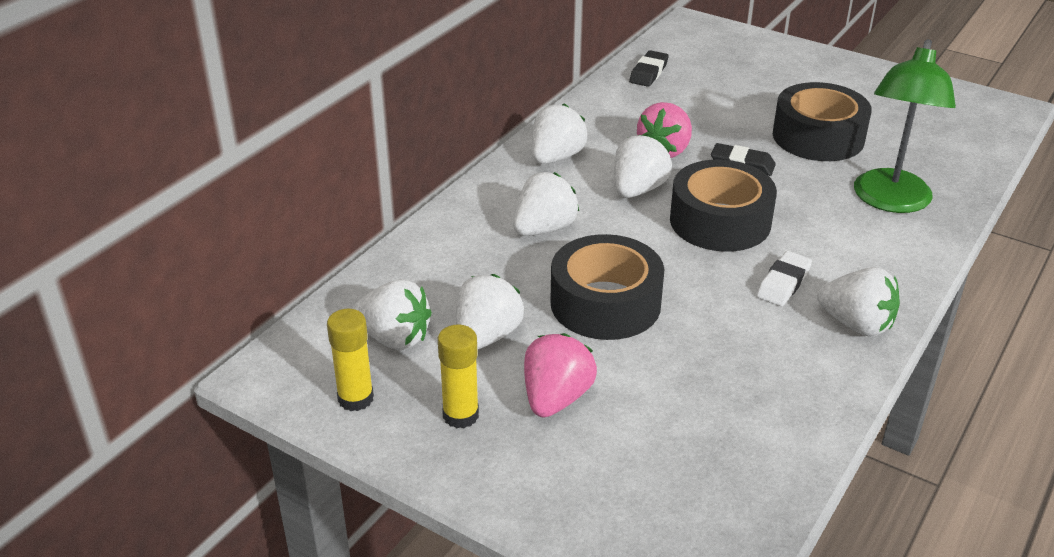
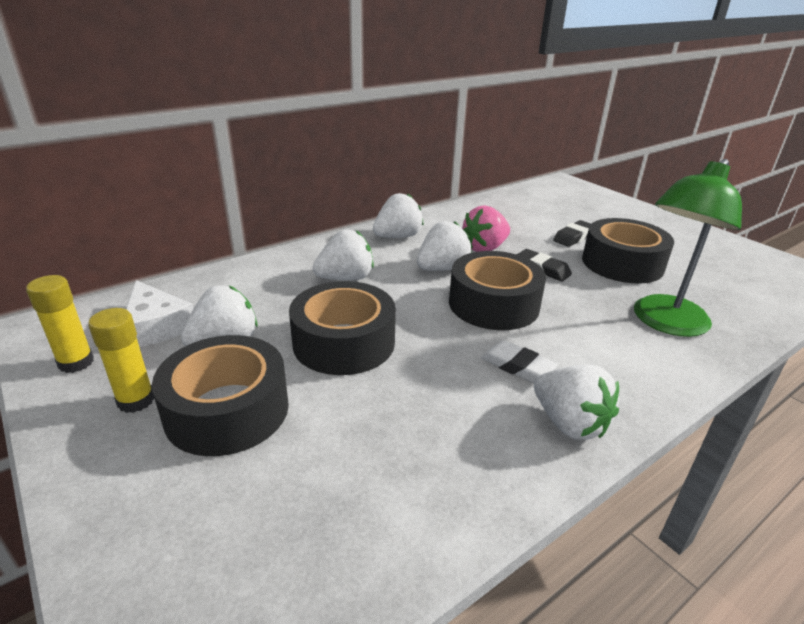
camera: 20 degrees right, 5 degrees down
white strawberry [353,279,432,350] -> white cheese [126,280,194,347]
pink strawberry [524,333,597,417] -> black tape [152,335,289,456]
black eraser [629,50,669,87] -> black eraser moved to [553,220,591,247]
white eraser [757,251,812,306] -> white eraser turned 75 degrees clockwise [481,340,558,383]

